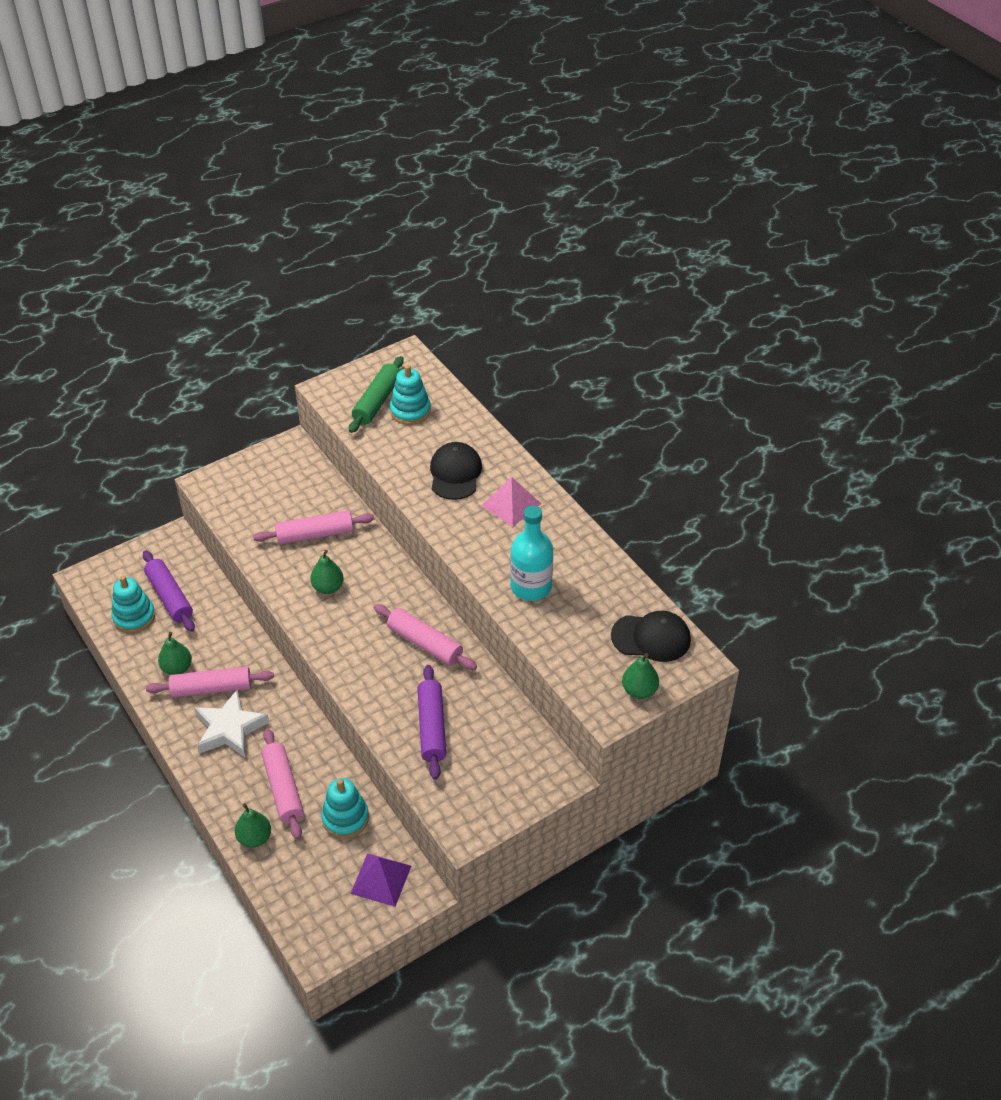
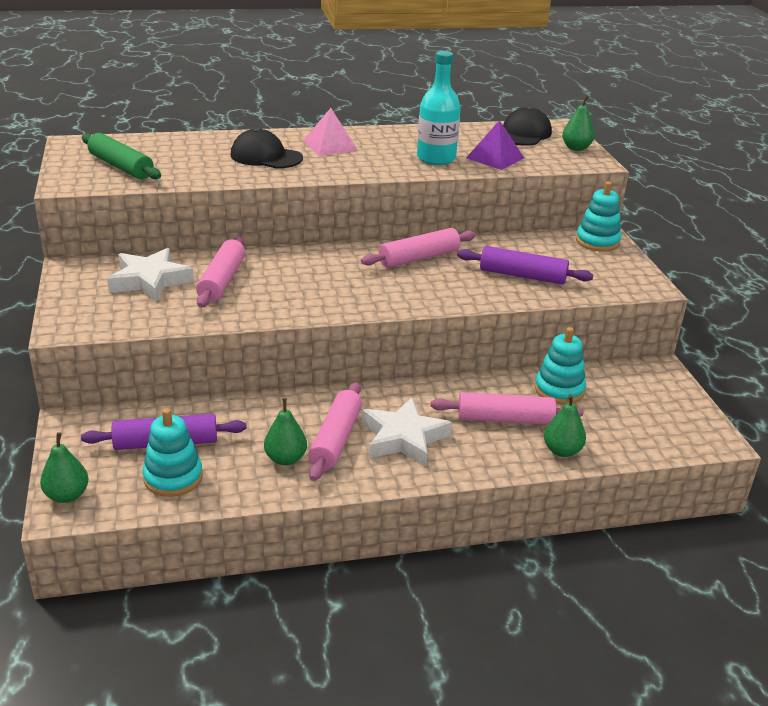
camera: 70 degrees left, 15 degrees down
green pear [310,550,344,594] -> green pear moved to [40,432,89,503]
purple pyramid [350,853,411,907] -> purple pyramid moved to [466,120,524,170]
turquoise stacking toy [390,365,431,425] -> turquoise stacking toy moved to [576,182,622,252]
none -> white star [107,248,194,302]

